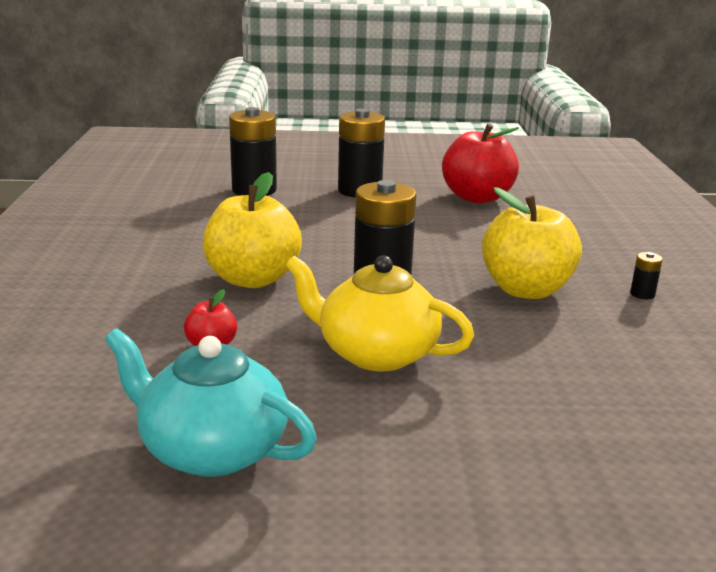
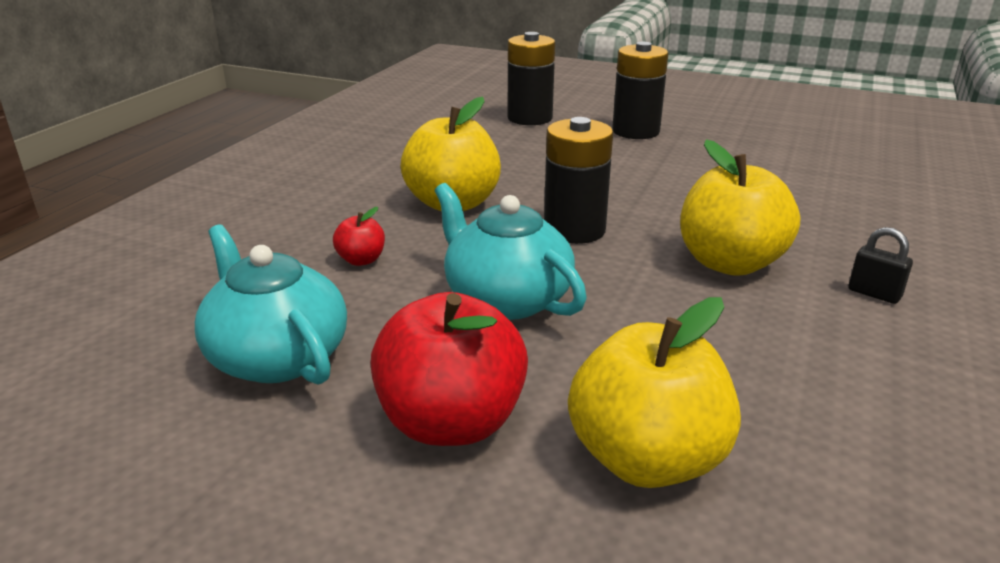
camera: 25 degrees right, 5 degrees up
yellow teapot [286,255,474,372] -> turquoise teapot [435,183,587,320]
red apple [442,123,519,203] -> red apple moved to [370,292,528,446]
black battery [630,252,663,299] -> black padlock [849,227,913,304]
none -> yellow apple [568,297,741,488]

